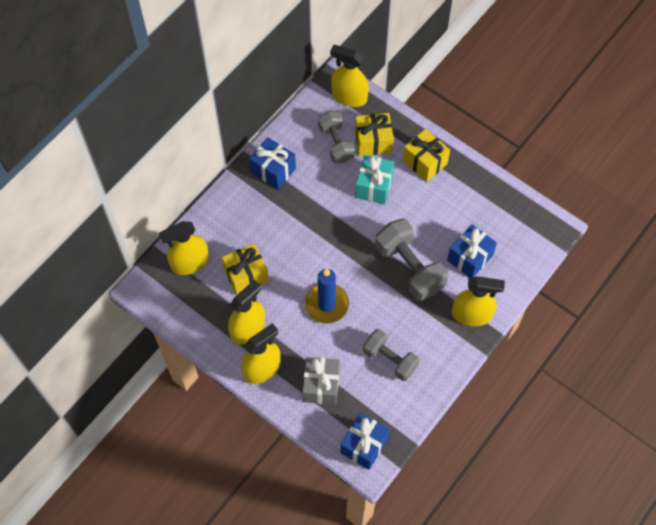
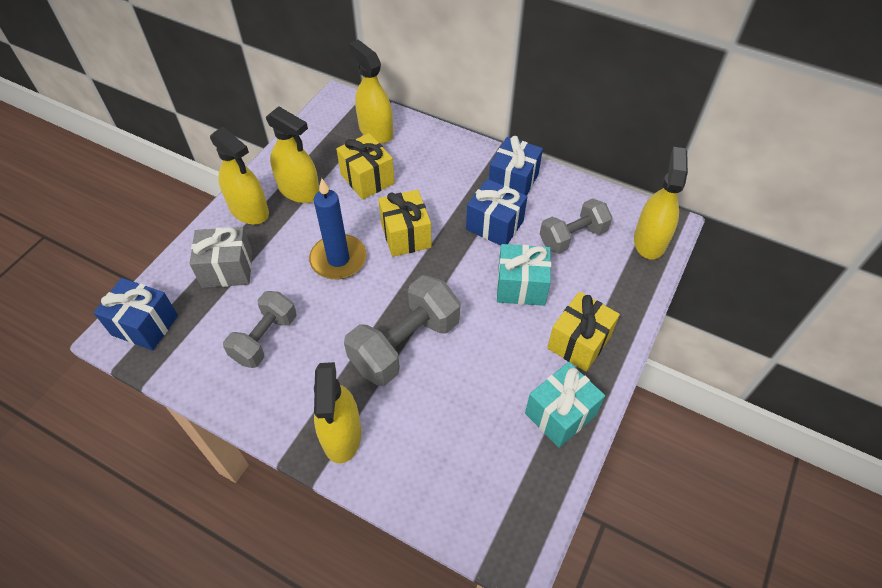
camera: 80 degrees right, 10 degrees down
yellow gift [355,113,394,156] -> yellow gift moved to [378,190,431,257]
blue gift [447,224,497,278] -> blue gift moved to [466,179,527,246]
none -> turquoise gift [525,362,605,448]

